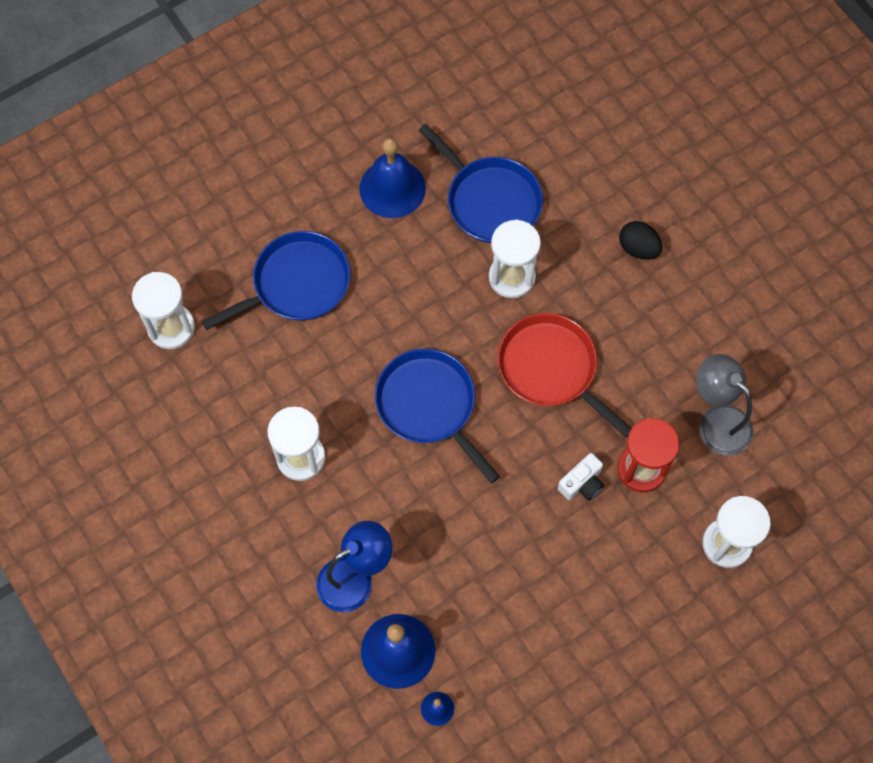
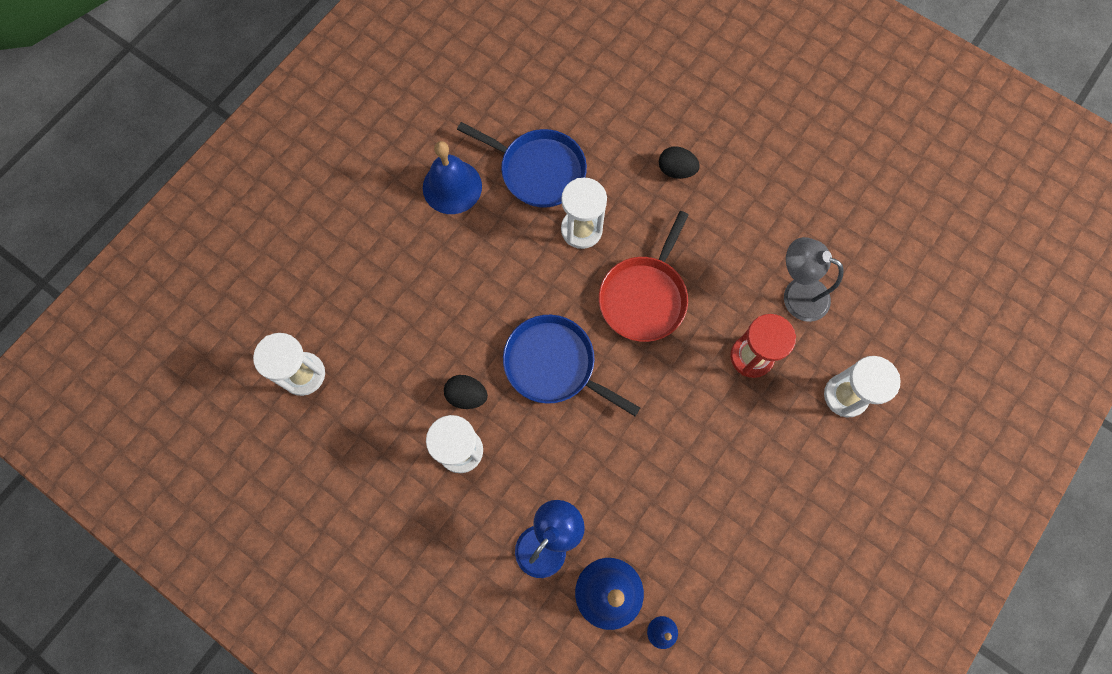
camera: 20 degrees left, 5 degrees up
blue pan [201,231,351,330] -> none
red pan [498,313,632,438] -> red pan turned 90 degrees counterclockwise [599,211,689,342]
white camera [558,453,604,501] -> none
none -> black egg [444,375,488,409]

